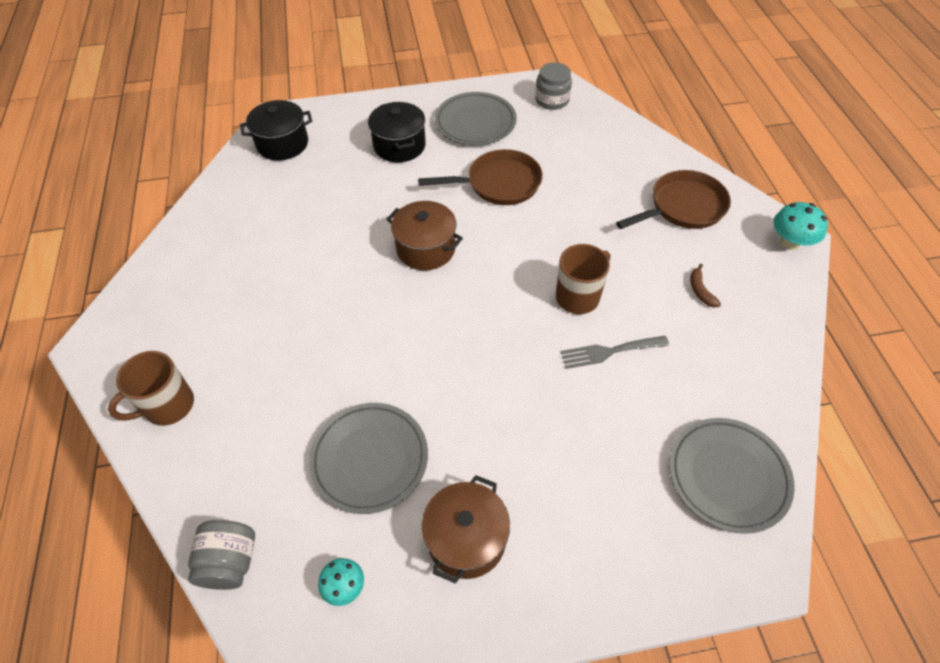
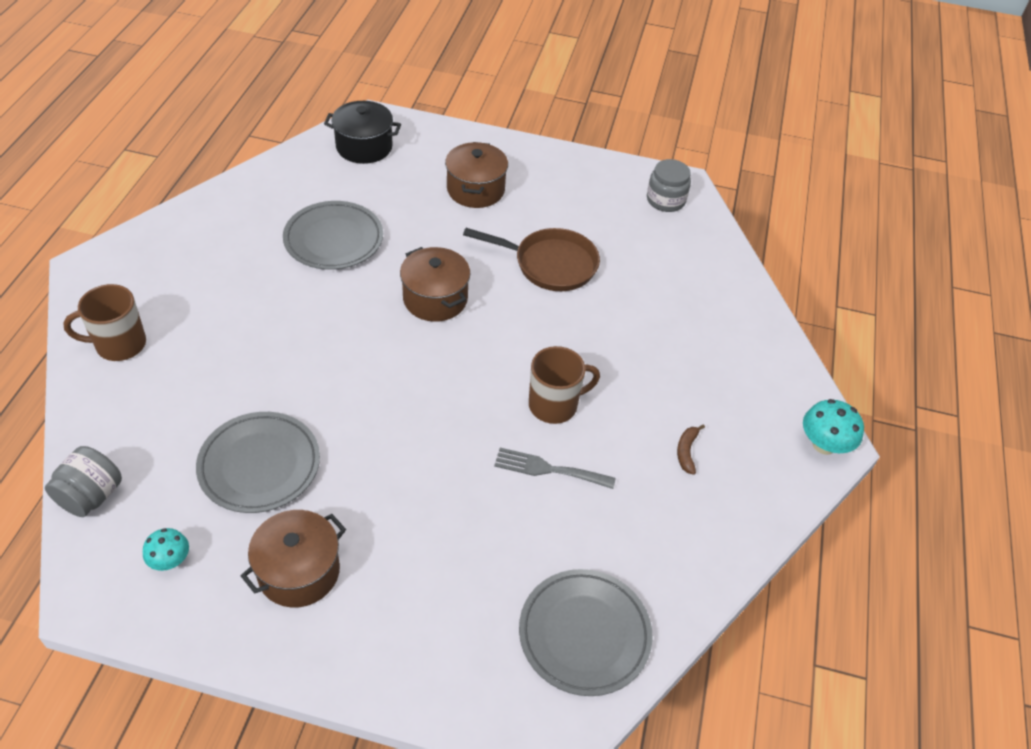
camera: 20 degrees right, 5 degrees down
black pot [368,102,426,163] -> brown pot [445,142,508,208]
grey plate [435,92,517,145] -> grey plate moved to [283,201,383,270]
brown pan [616,170,731,229] -> none

